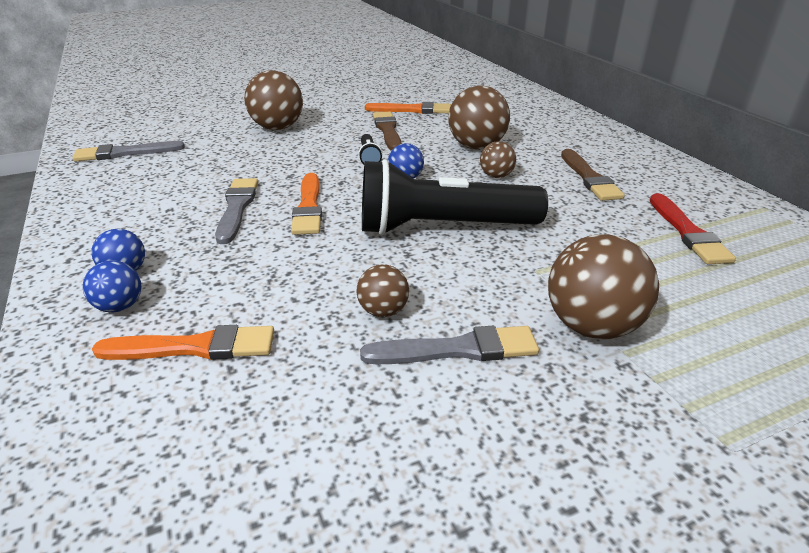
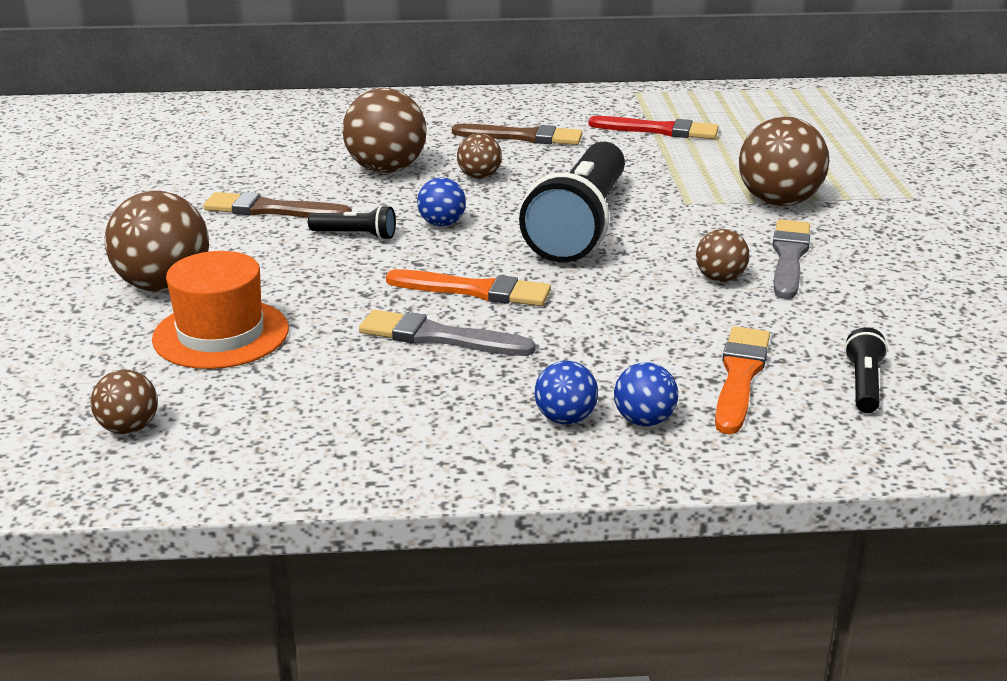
camera: 70 degrees left, 5 degrees down
grey brush [72,141,185,162] -> brown ball [91,370,158,434]
orange brush [365,102,451,114] -> none
none -> orange hat [152,251,289,369]
none -> black flashlight [844,327,888,413]

